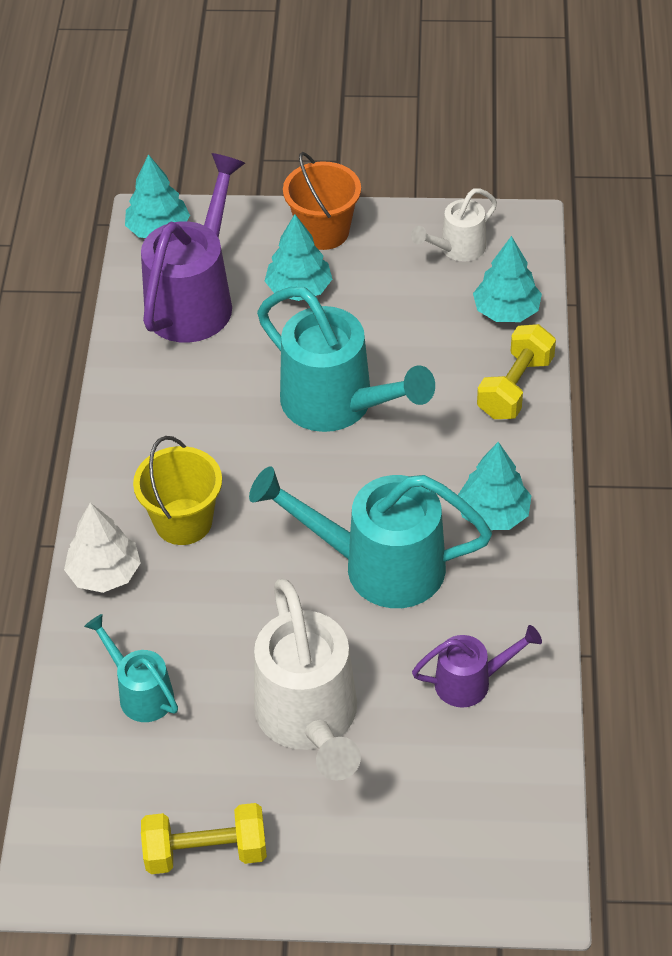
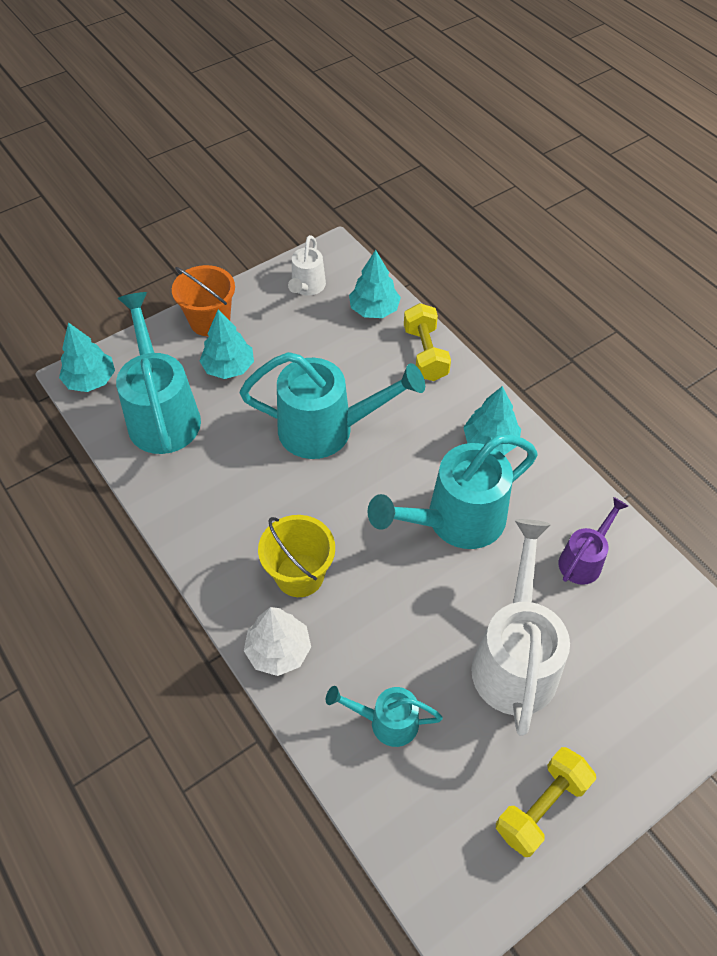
camera: 40 degrees left, 5 degrees up
purple watering can [141,153,245,343] -> turquoise watering can [116,292,201,454]
white watering can [254,579,361,781] -> white watering can turned 120 degrees counterclockwise [471,519,570,736]

